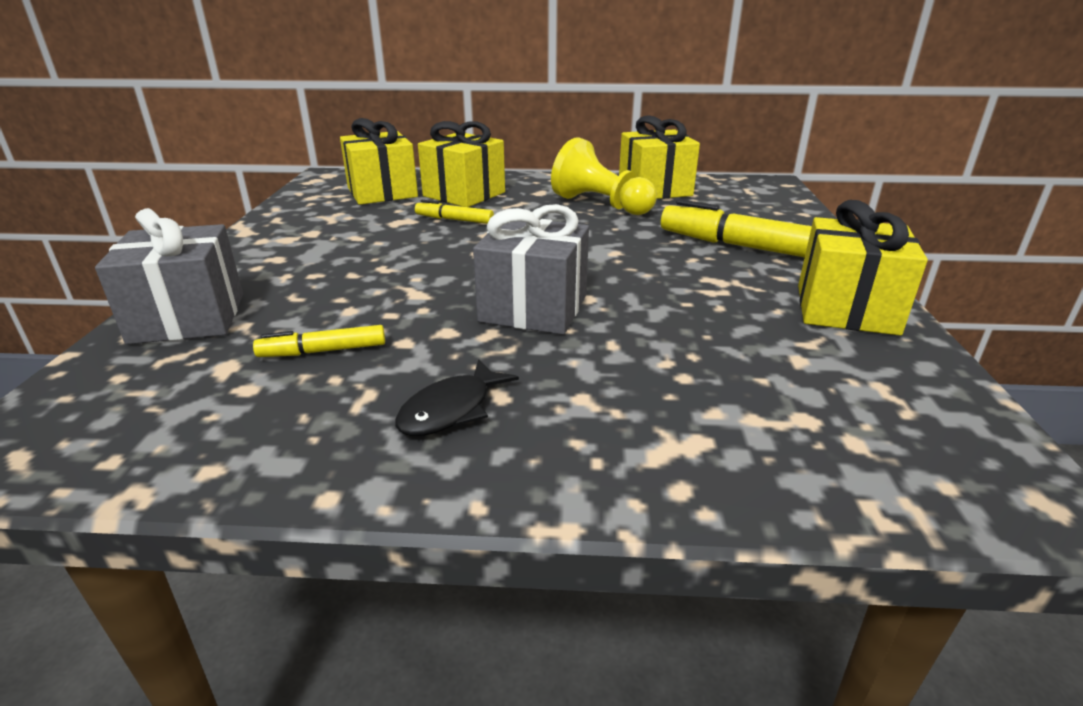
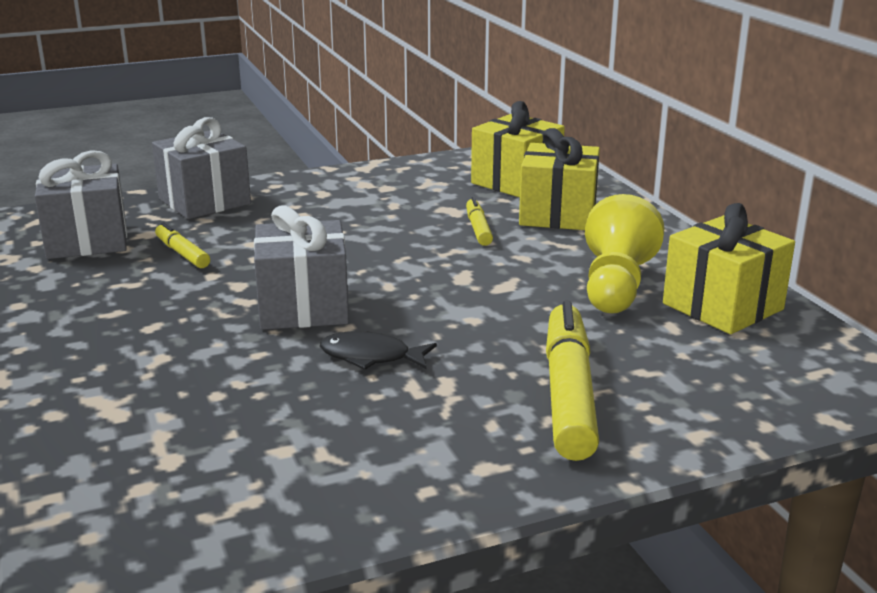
camera: 65 degrees right, 5 degrees down
black fish [395,359,519,436] -> black fish moved to [320,331,437,370]
yellow gift [798,200,928,335] -> none
none -> grey gift [35,150,127,259]

